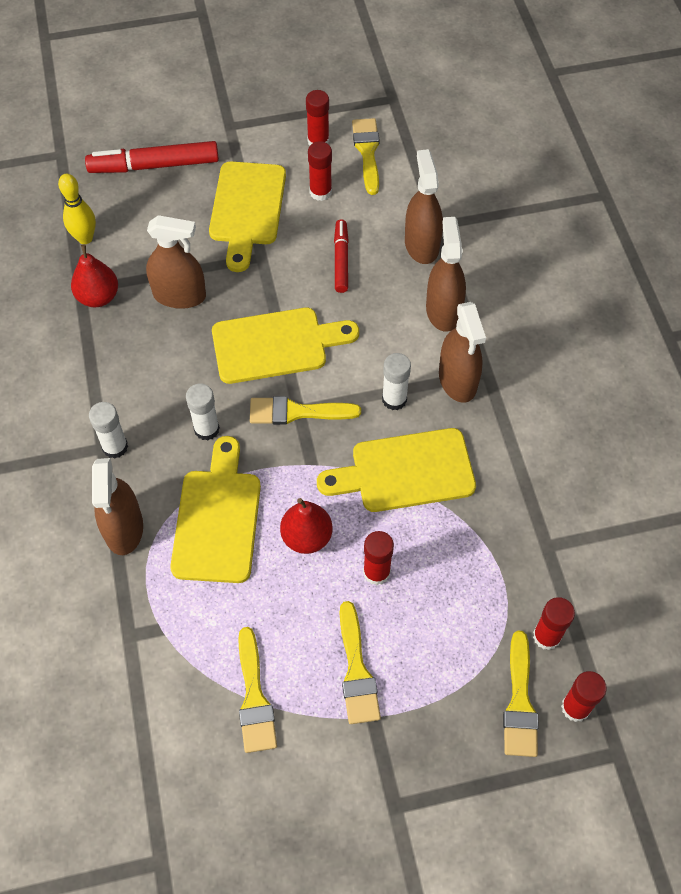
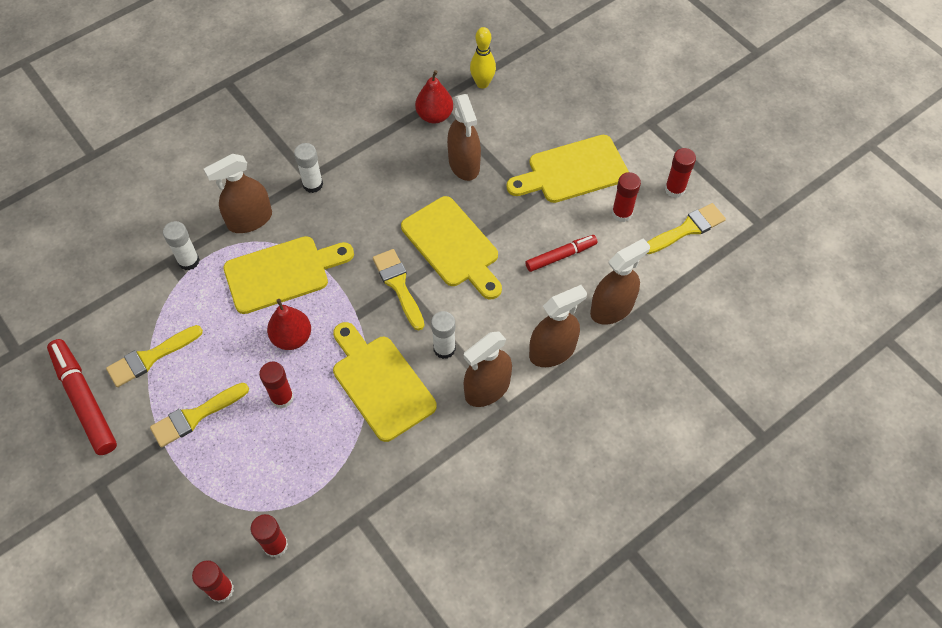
camera: 65 degrees right, 0 degrees up
red marker [85,141,219,173] -> red marker moved to [47,339,117,455]
white glue stick [186,384,220,441] -> white glue stick moved to [163,221,200,270]
yellow brush [503,631,538,757] -> none

